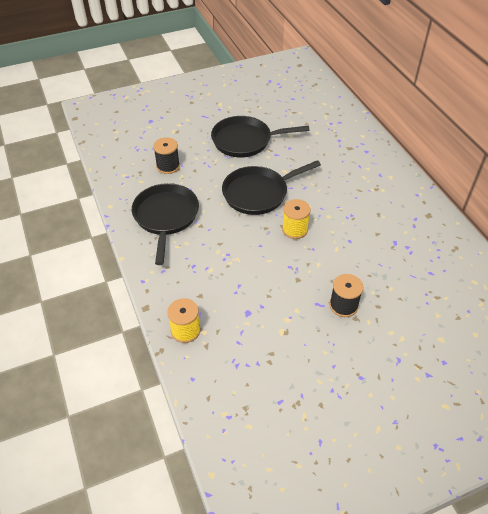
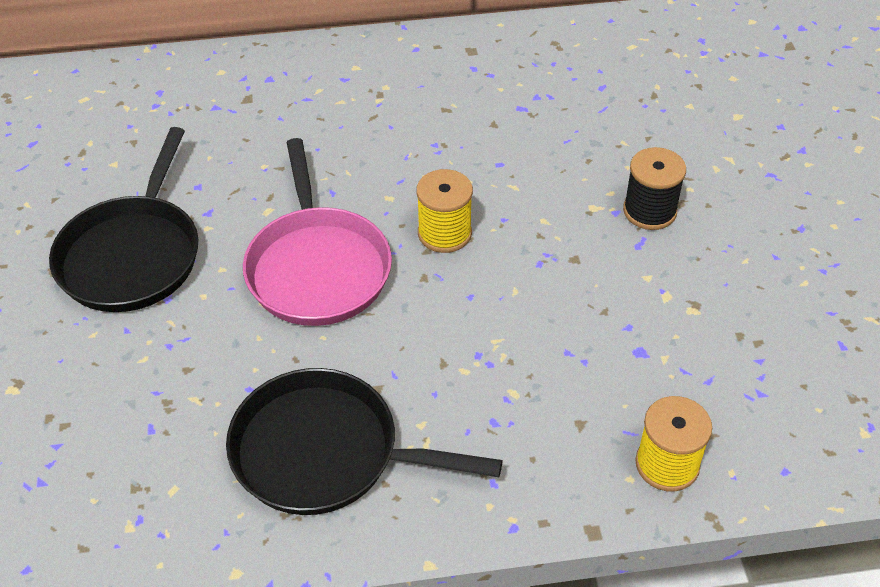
camera: 75 degrees left, 0 degrees up
black spool [153,137,180,174] -> none
black pan [222,160,321,215] -> pink pan [243,138,392,326]

